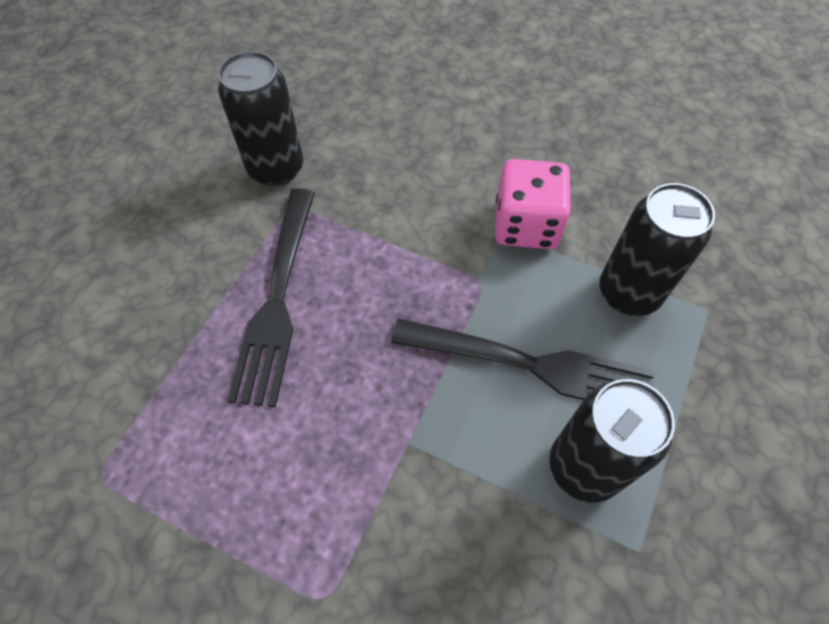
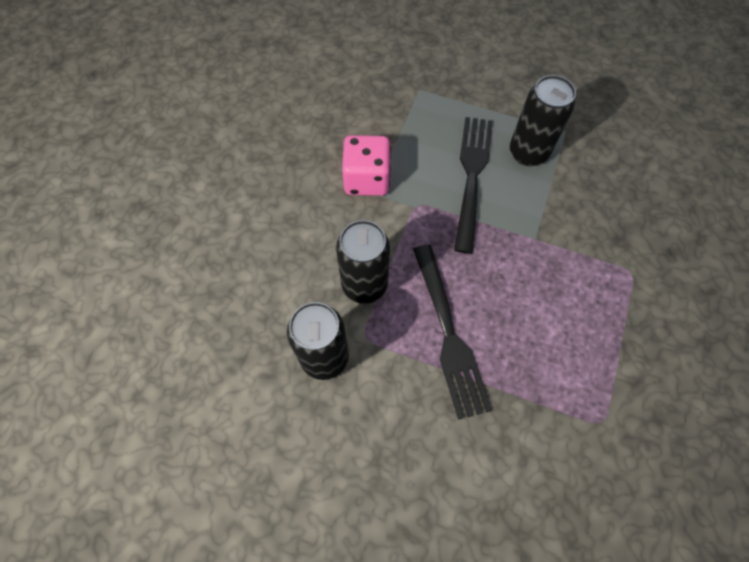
camera: 95 degrees left, 5 degrees up
black fork [227,189,315,407] -> black fork turned 75 degrees clockwise [413,244,492,420]
black can [599,183,715,316] -> black can moved to [336,220,390,304]

